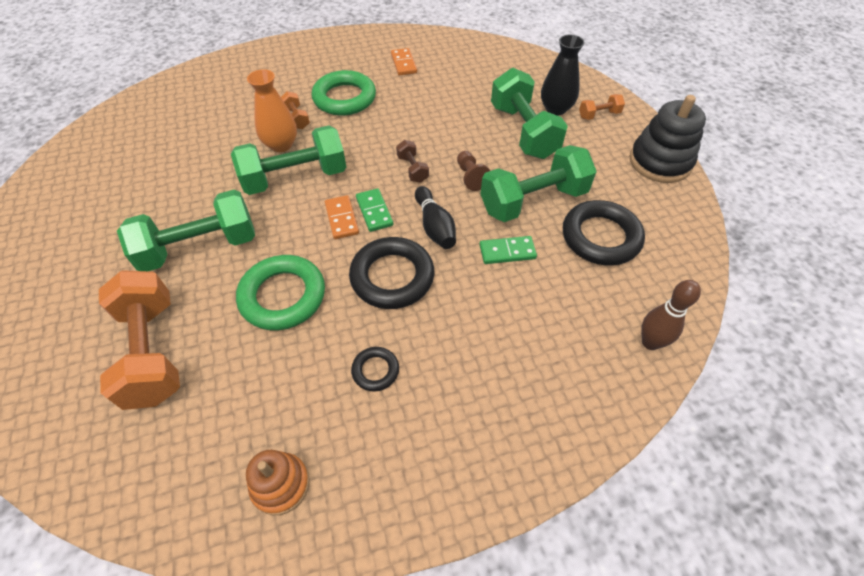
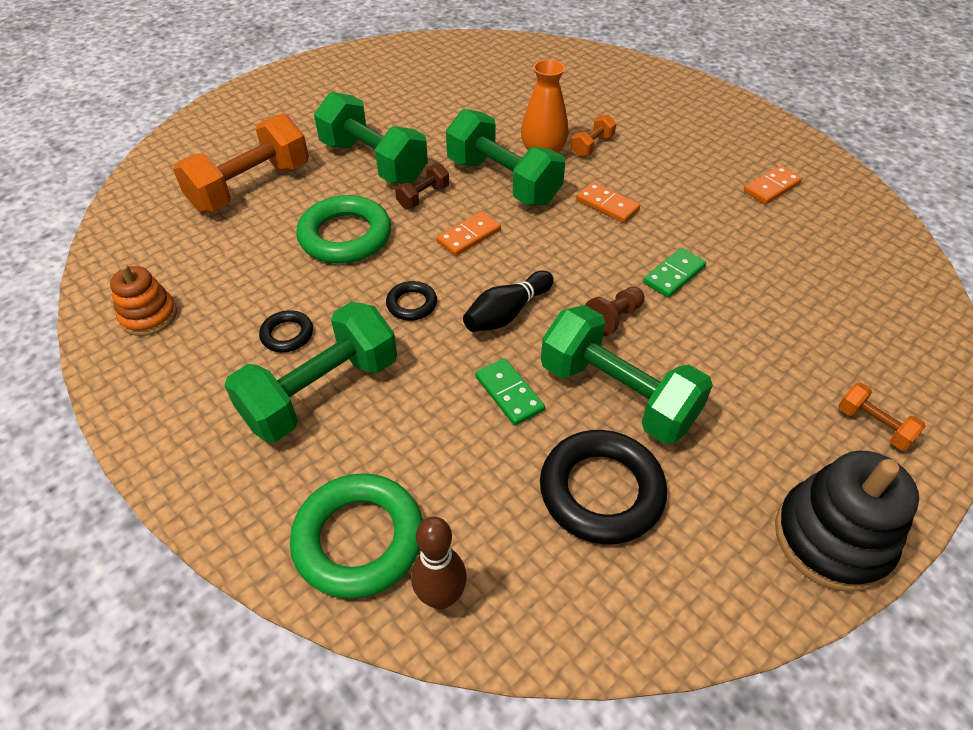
camera: 65 degrees right, 5 degrees down
green ring [312,70,376,116] -> green ring moved to [290,473,423,599]
black ring [349,237,434,309] -> black ring [386,281,437,321], size x0.50
green domino [356,188,393,232] -> green domino moved to [643,248,706,298]
brown dumbbell [396,140,429,183] -> brown dumbbell moved to [395,164,449,209]
green dumbbell [491,68,568,159] -> green dumbbell moved to [224,302,397,442]
black vase [541,35,585,115] -> none
none -> orange domino [576,182,640,223]

